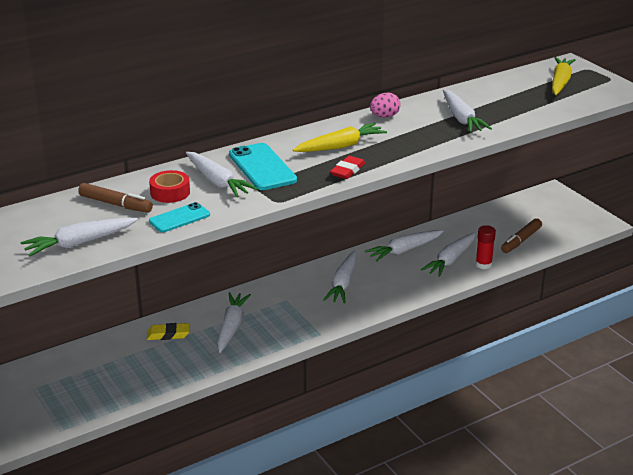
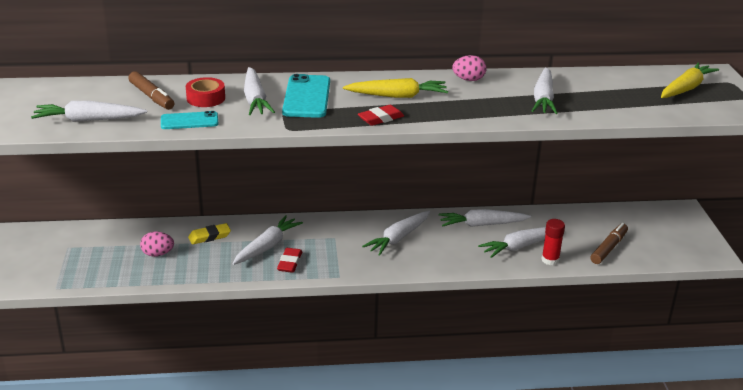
camera: 25 degrees right, 0 degrees up
yellow eraser [147,323,189,340] -> yellow eraser turned 45 degrees counterclockwise [188,223,231,245]
brown marker [501,218,542,253] -> brown marker turned 150 degrees clockwise [590,223,628,264]
none -> pink egg [140,231,174,257]
none -> red eraser [277,248,302,273]

